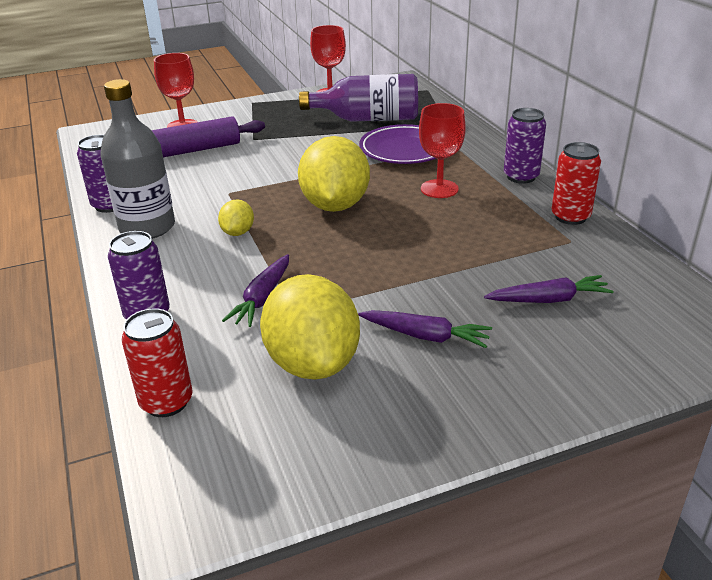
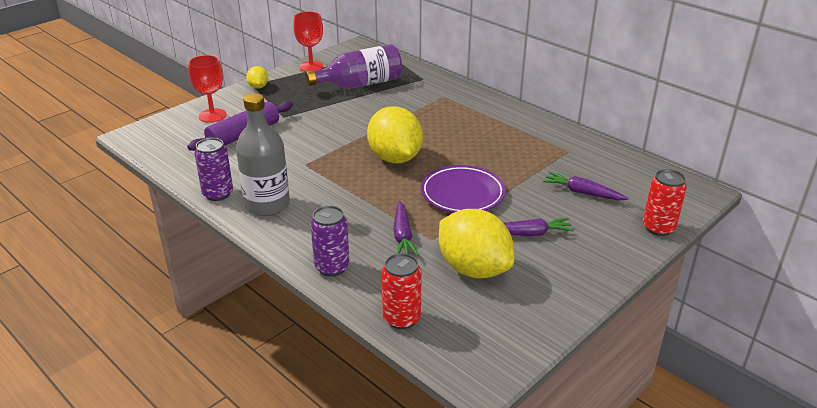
camera: 25 degrees left, 0 degrees up
yellow lemon [218,200,254,236] -> yellow lemon moved to [246,66,268,89]
purple plate [359,124,436,164] -> purple plate moved to [421,165,506,213]
red goblet [419,103,466,198] -> none
purple carrot [484,275,614,303] -> purple carrot turned 120 degrees counterclockwise [543,172,629,200]
purple can [504,108,546,184] -> none
red can [552,142,601,225] -> red can moved to [643,169,687,236]

